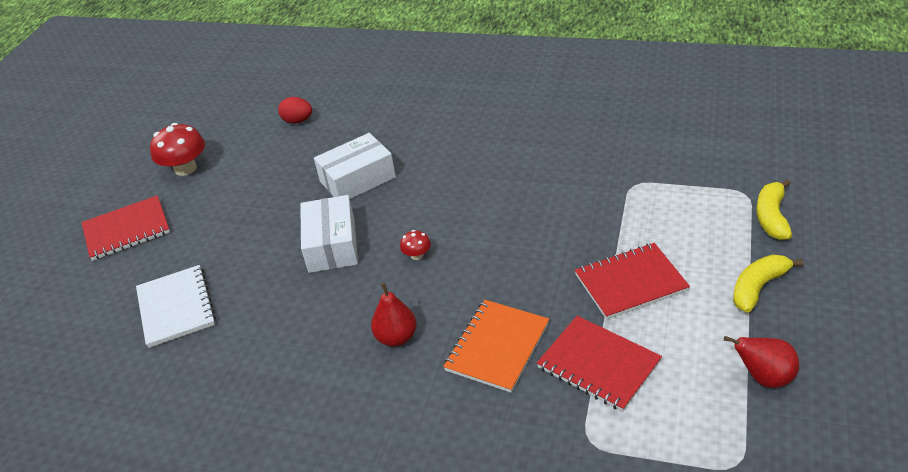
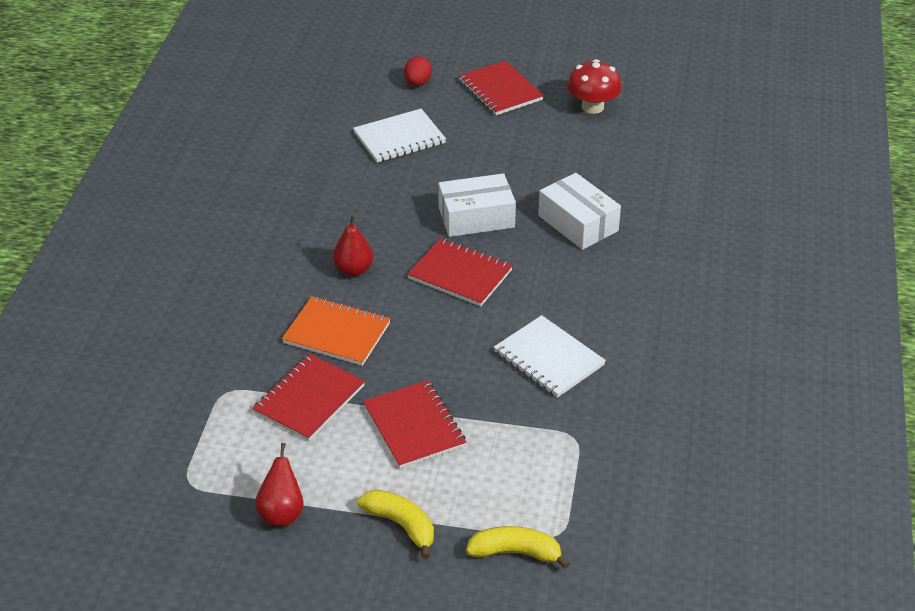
camera: 80 degrees right, 0 degrees up
red egg [278,97,312,123] -> red egg moved to [404,56,432,86]
red mushroom [400,230,431,260] -> red notebook [407,238,513,306]
none -> white notebook [494,315,606,398]

